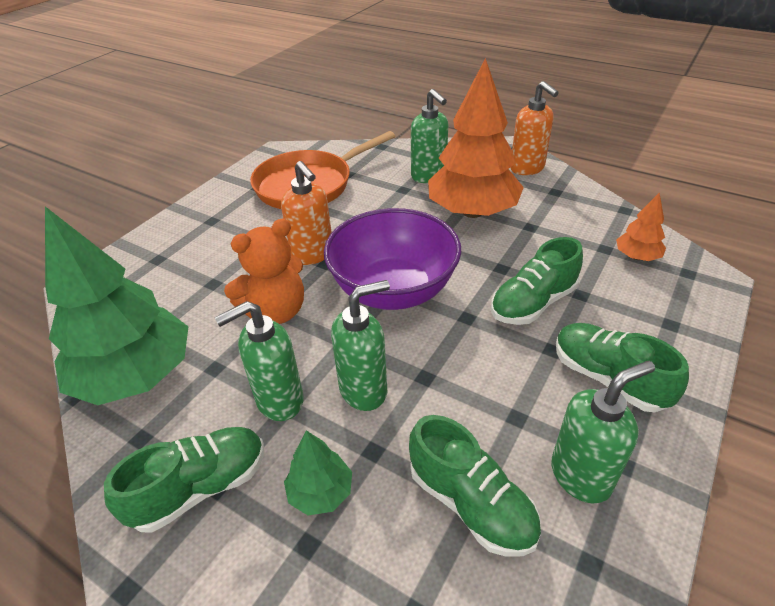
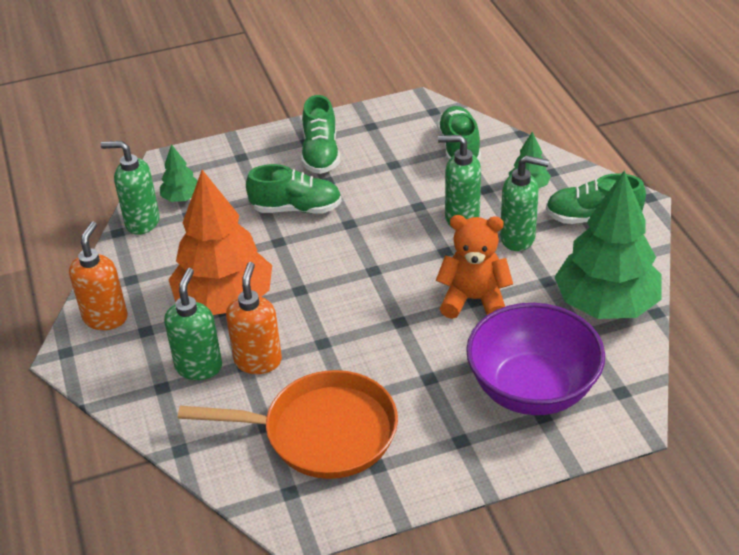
camera: 140 degrees left, 0 degrees up
orange soap dispenser [281,161,332,265] -> orange soap dispenser moved to [226,262,282,374]
purple bowl [324,208,461,310] -> purple bowl moved to [466,303,605,415]
green soap dispenser [551,361,655,503] -> green soap dispenser moved to [101,141,160,235]
orange tree [616,192,666,261] -> green tree [160,144,197,202]

